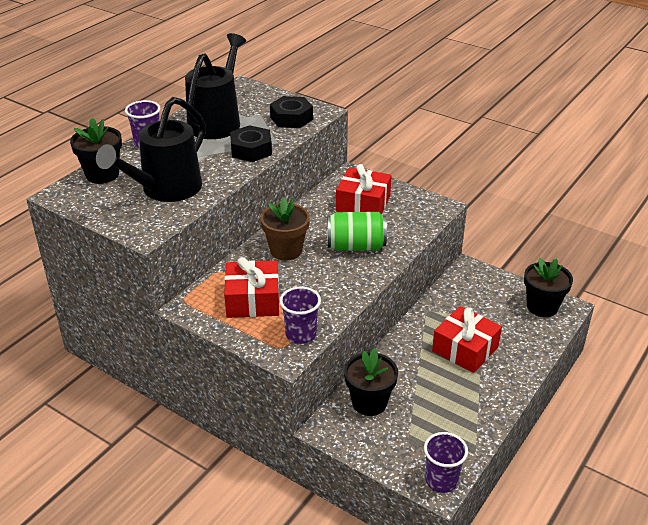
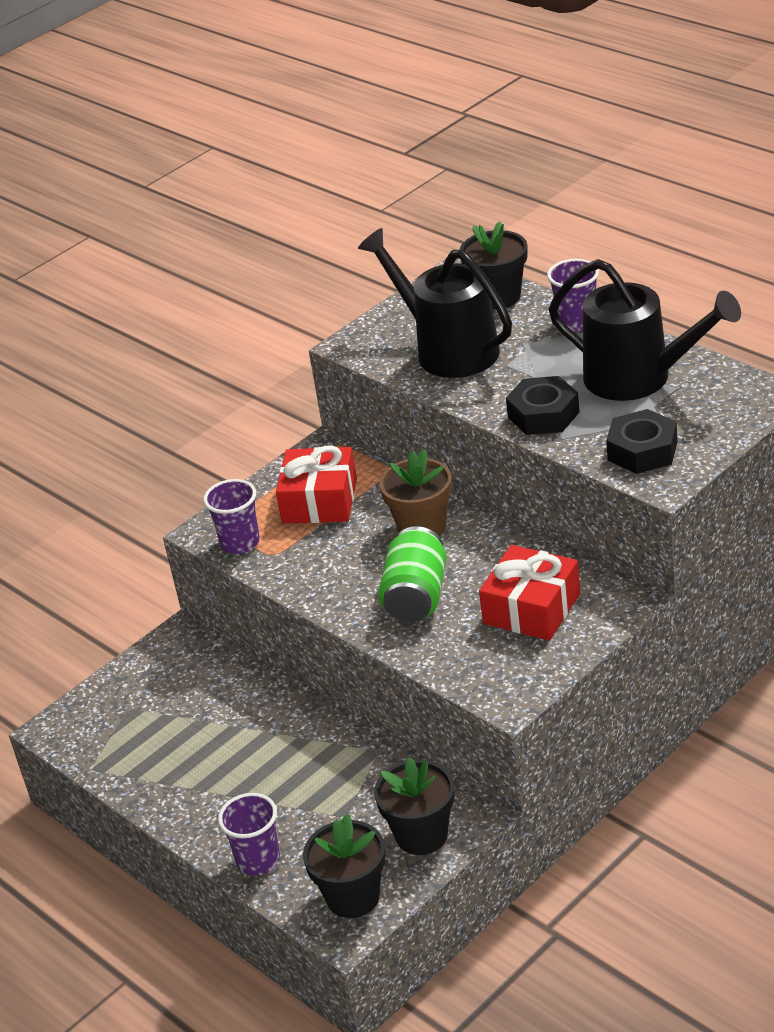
camera: 105 degrees right, 0 degrees up
black flower pot [344,348,398,416] -> black flower pot moved to [374,757,455,855]
purple cup [424,432,468,493] -> purple cup moved to [218,793,280,876]
red gift [432,306,502,373] -> none

